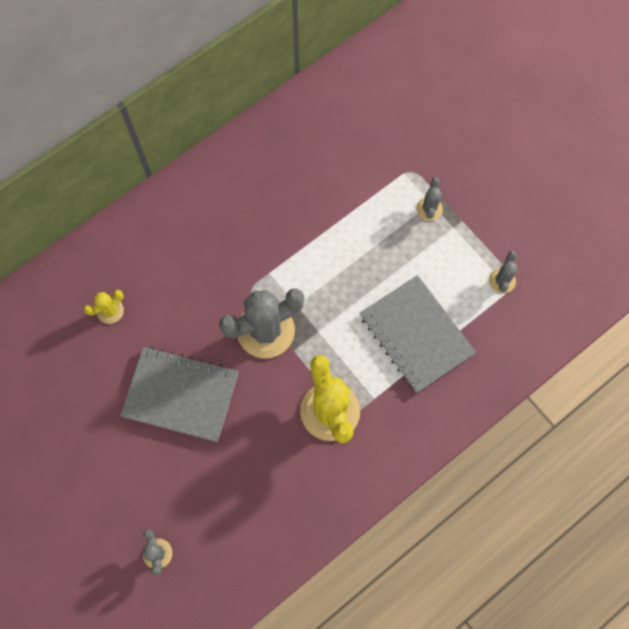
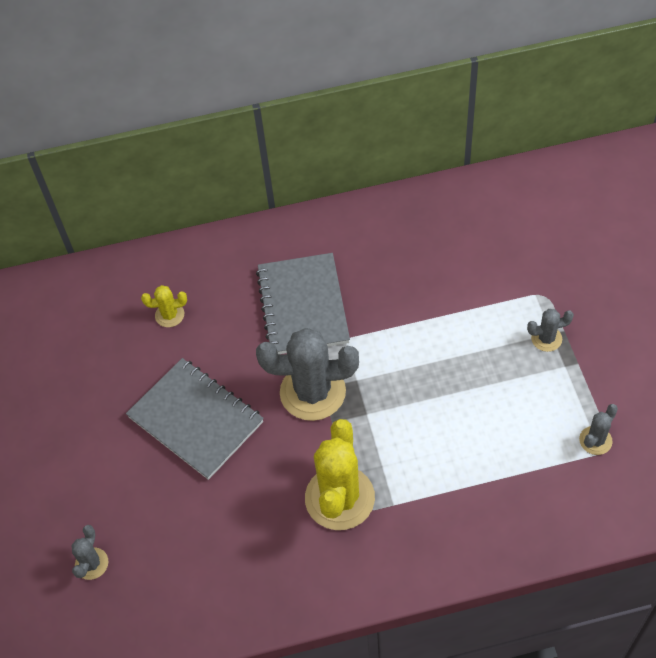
camera: 30 degrees right, 15 degrees down
grey notebook [360,275,476,393] -> grey notebook moved to [256,253,350,354]
grey cactus [416,177,443,221] -> grey cactus turned 45 degrees clockwise [527,309,574,352]

